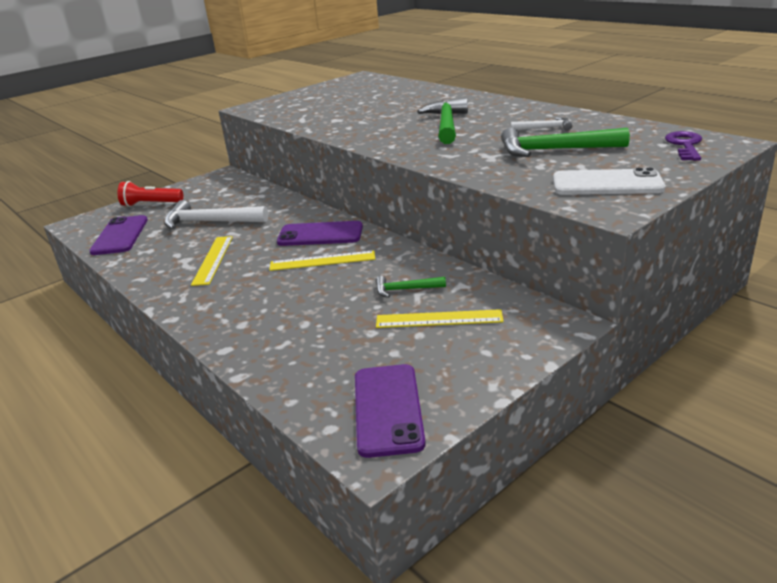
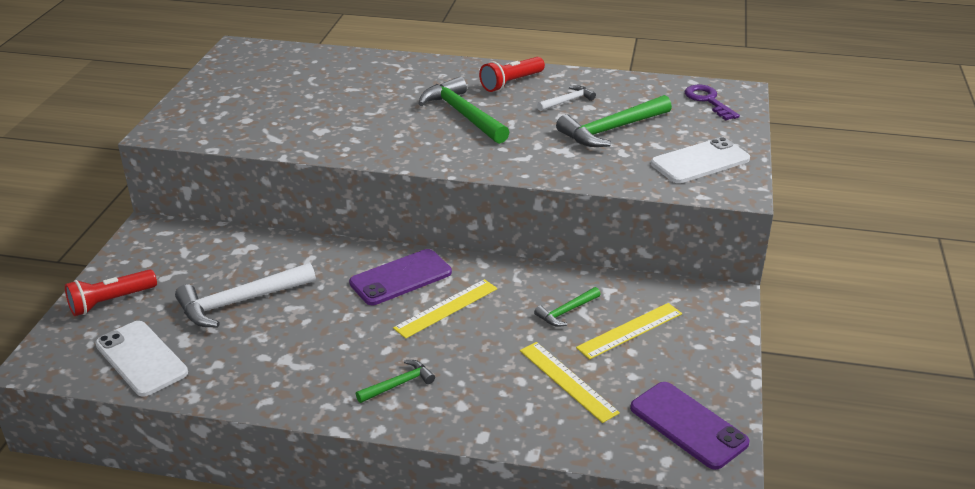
camera: 40 degrees left, 5 degrees up
purple phone [89,215,148,255] -> white phone [95,321,188,397]
yellow ruler [191,236,233,286] -> yellow ruler moved to [520,342,620,423]
none -> green hammer [356,360,435,403]
none -> red flashlight [479,57,545,92]

